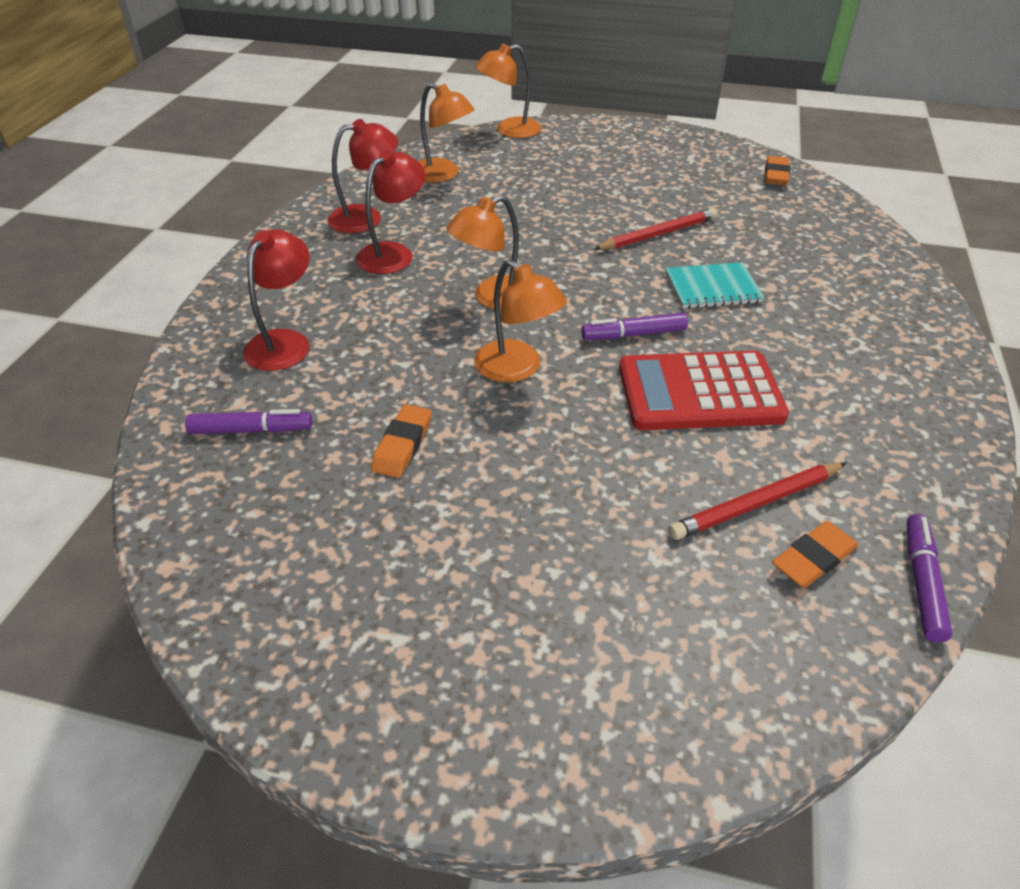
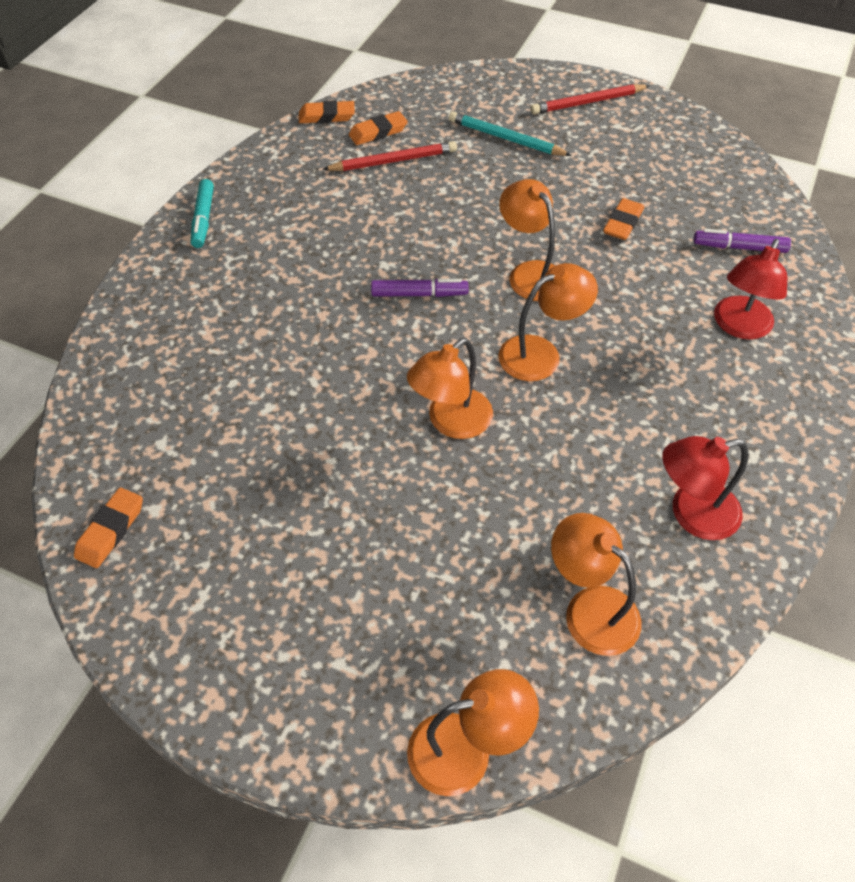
camera: 170 degrees left, 10 degrees up
red lamp [356,150,425,274] -> none
red pencil [594,208,718,250] -> red pencil moved to [531,84,650,114]
red calculator [619,351,789,430] -> none
turquoise notebook [665,262,764,309] -> none
purple marker [907,514,953,643] -> orange eraser [299,100,355,123]
none -> turquoise marker [191,179,214,248]
none -> orange lamp [407,338,493,439]
none -> turquoise pencil [449,111,572,156]

